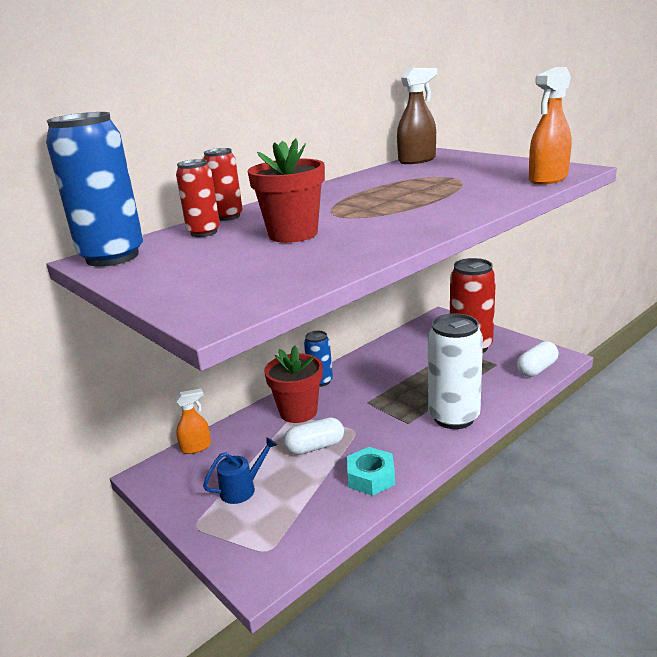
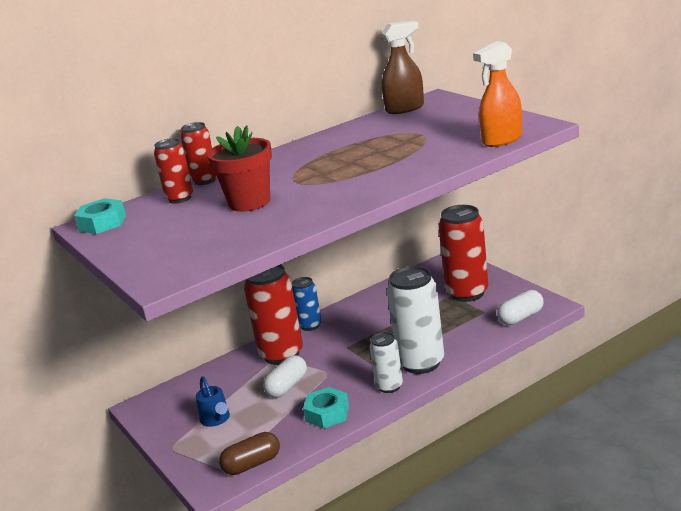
camera: 10 degrees right, 0 degrees up
blue can [46,112,143,267] -> turquoise nut [74,198,126,234]
orange spray bottle [175,388,211,454] -> none
blue watering can [203,437,277,504] -> blue watering can turned 90 degrees clockwise [196,376,230,427]
red flower pot [264,346,323,423] -> red can [244,264,303,365]
white capsule [284,417,344,455] -> white capsule turned 45 degrees counterclockwise [263,355,307,398]
none -> brown capsule [219,432,280,475]
none -> white can [369,332,403,393]

